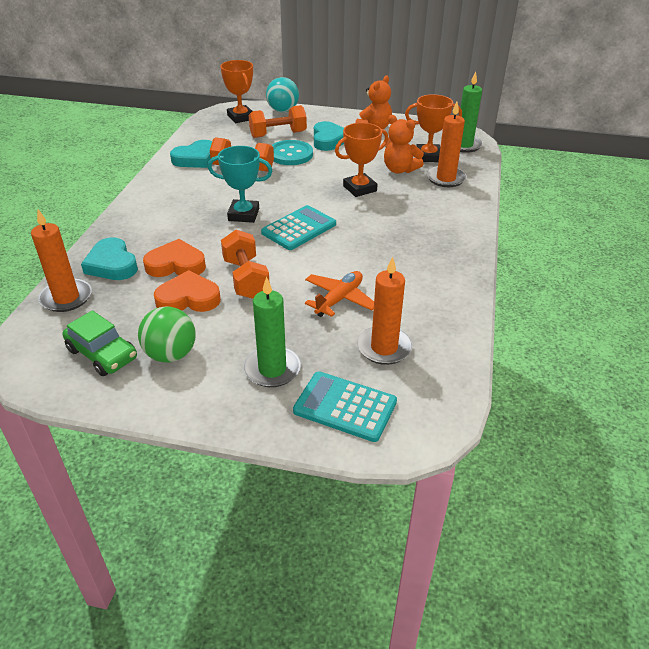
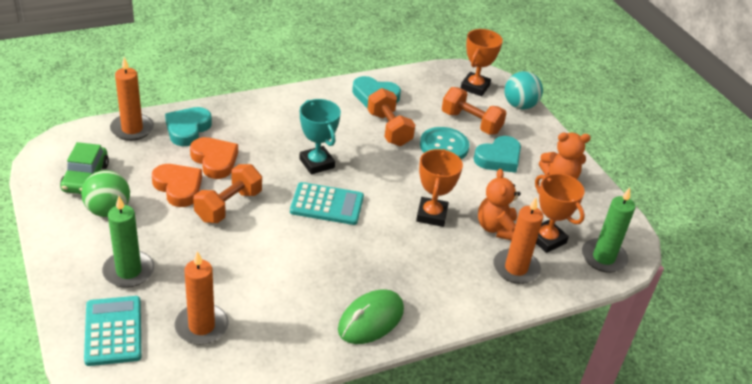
camera: 50 degrees right, 0 degrees up
orange plane [305,271,374,317] -> none
orange trophy [335,123,388,197] -> orange trophy turned 75 degrees clockwise [416,149,463,227]
none -> green mouse [338,289,404,344]

